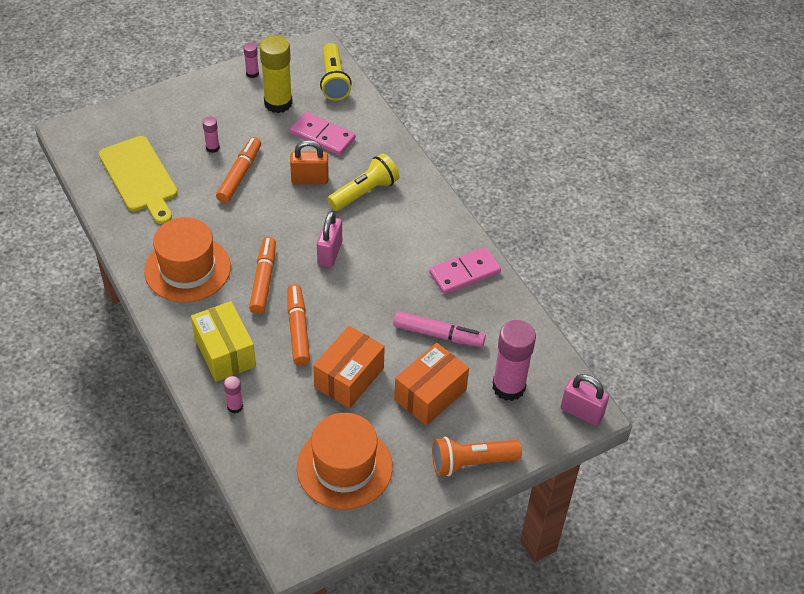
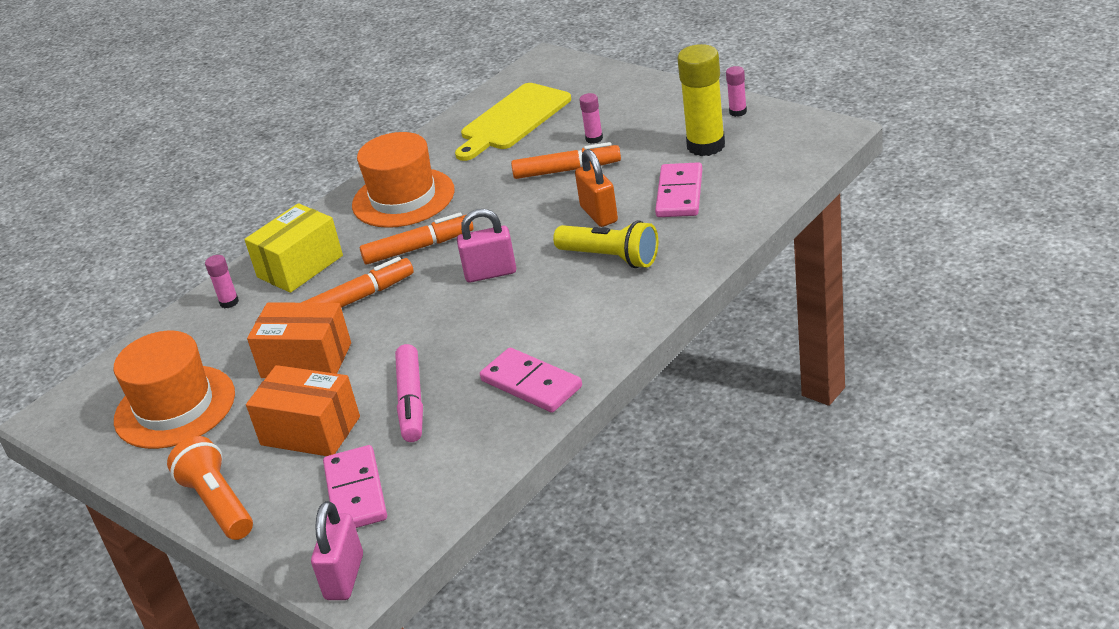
camera: 75 degrees right, 15 degrees down
yellow flashlight [320,43,352,101] -> none
pink glue stick [492,320,536,401] -> pink domino [323,445,387,528]

